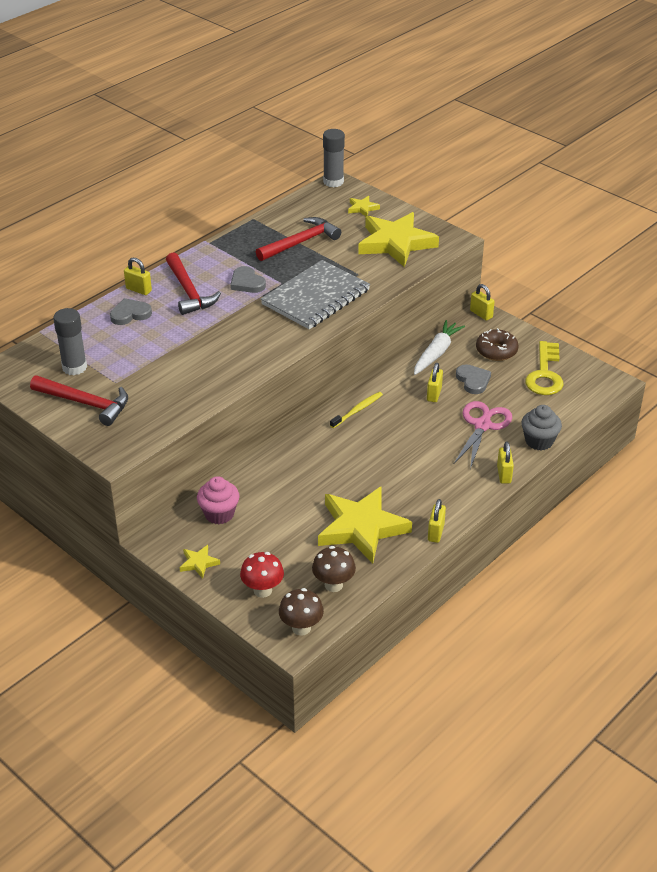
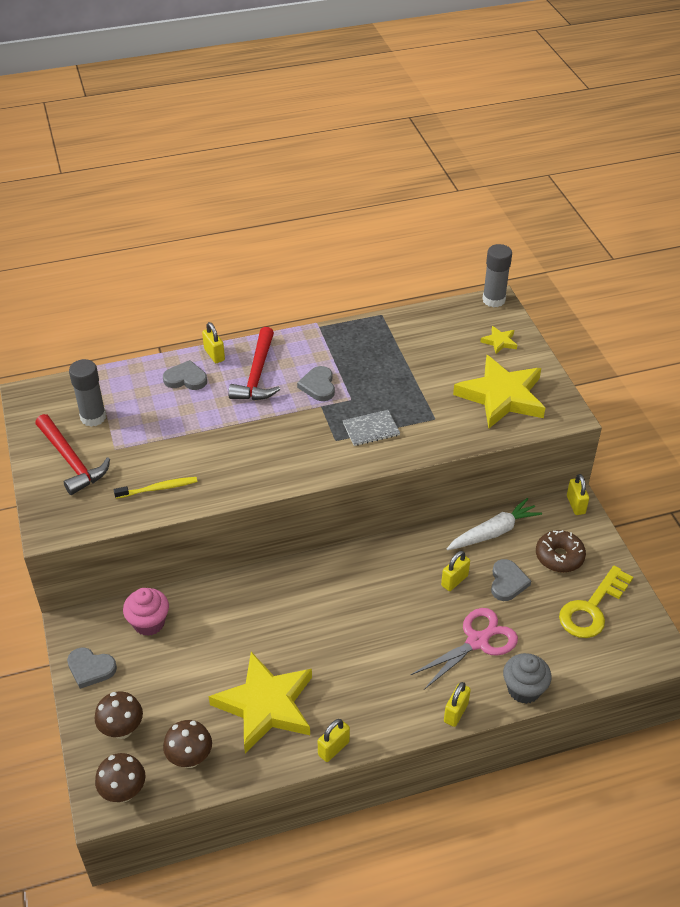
camera: 30 degrees right, 5 degrees up
yellow star [179,545,220,578] -> grey heart [67,647,117,689]
red mushroom [240,552,284,598] -> brown mushroom [95,692,143,739]
red hammer [256,217,341,261] -> none
grey notebook [261,260,370,329] -> grey notebook [343,410,400,446], size x0.48
yellow toothbrush [330,392,383,428] -> yellow toothbrush moved to [114,477,197,499]

